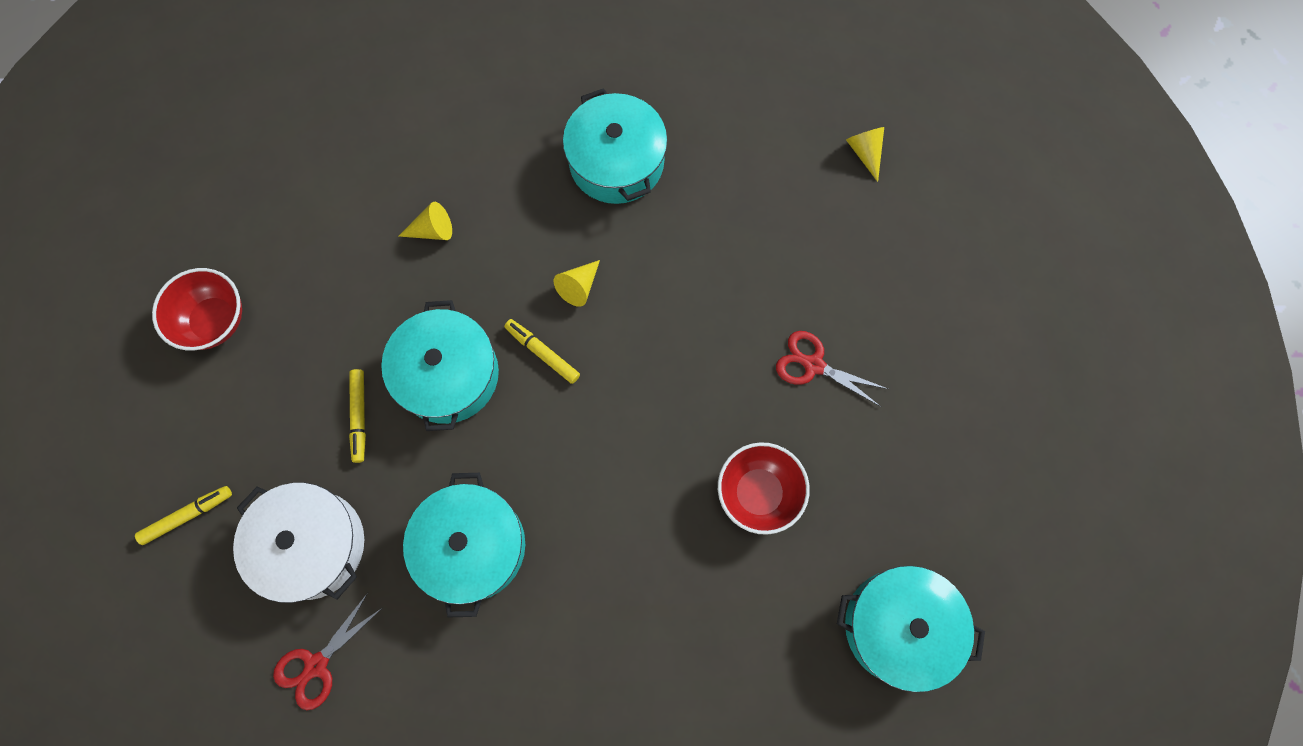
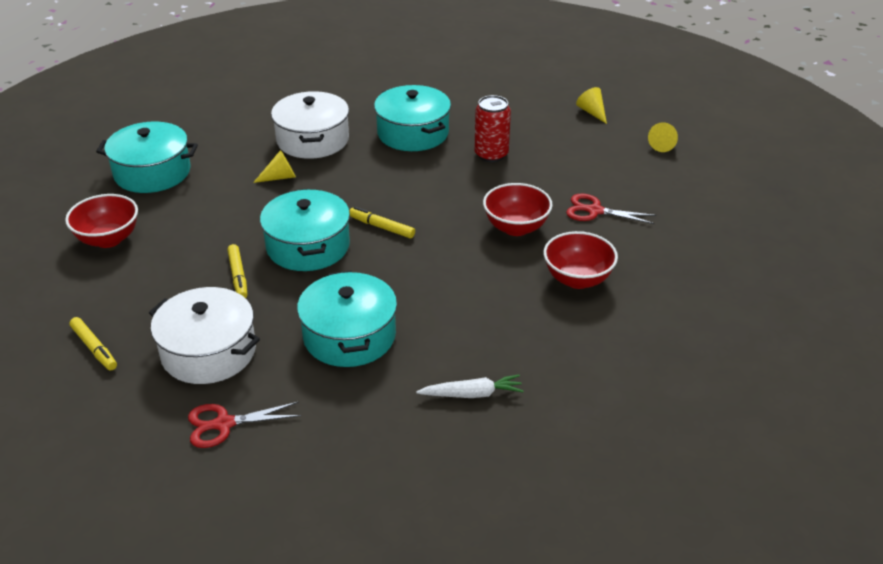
camera: 10 degrees left, 35 degrees down
yellow marker [135,486,232,545] -> yellow marker turned 90 degrees clockwise [69,317,117,370]
red scissors [273,593,382,710] -> red scissors turned 45 degrees clockwise [188,402,301,448]
yellow cone [553,260,600,307] -> yellow cone moved to [648,122,678,152]
turquoise pot [837,566,985,692] -> turquoise pot moved to [96,122,198,193]
none -> white pot [271,91,349,159]
none -> white carrot [416,374,524,398]
none -> red can [475,95,511,162]
none -> red bowl [483,183,553,236]

